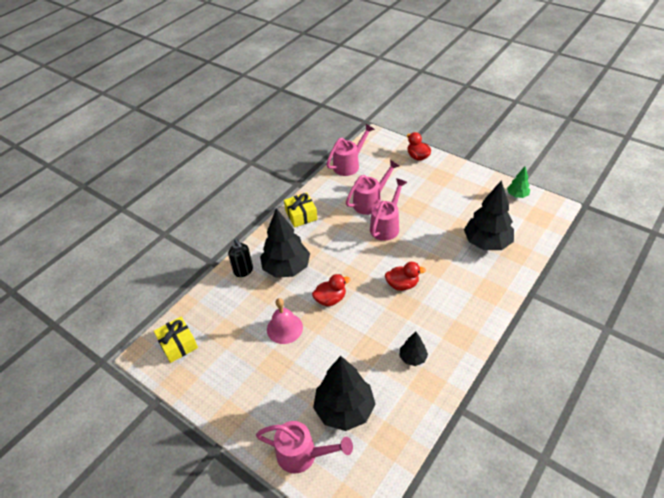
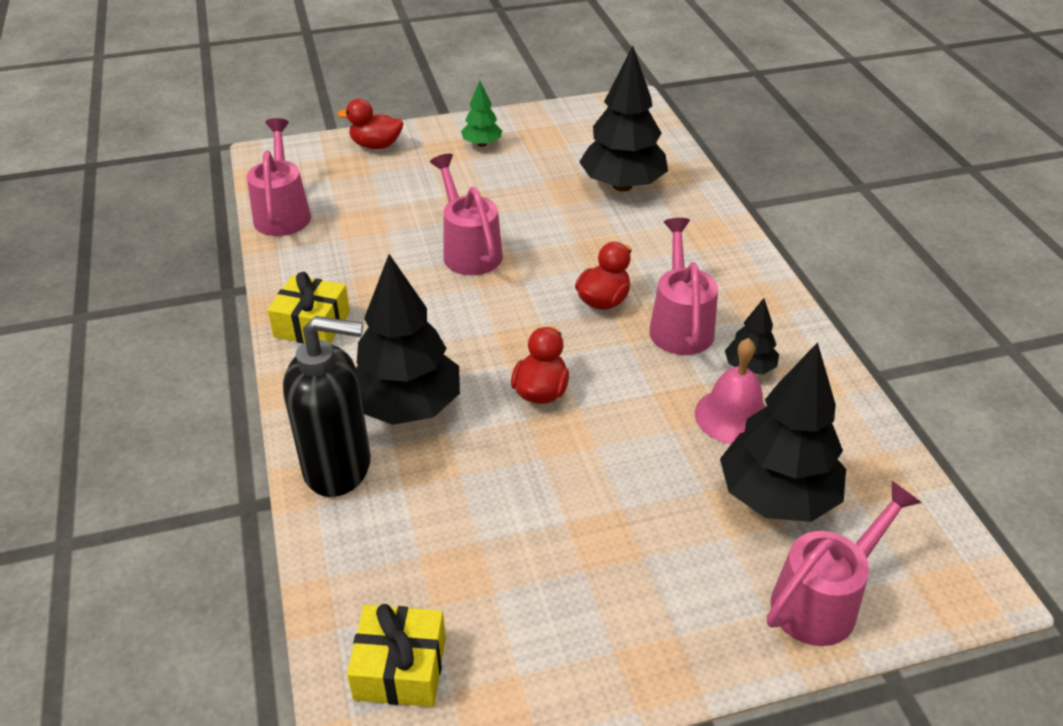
camera: 55 degrees left, 5 degrees down
black soap dispenser [228,239,253,277] -> black soap dispenser [283,316,371,497], size x1.69
pink bell [267,298,303,344] -> pink bell moved to [695,338,766,444]
pink watering can [346,160,399,215] -> pink watering can moved to [649,218,718,355]
green tree [507,167,530,198] -> green tree moved to [461,80,502,147]

